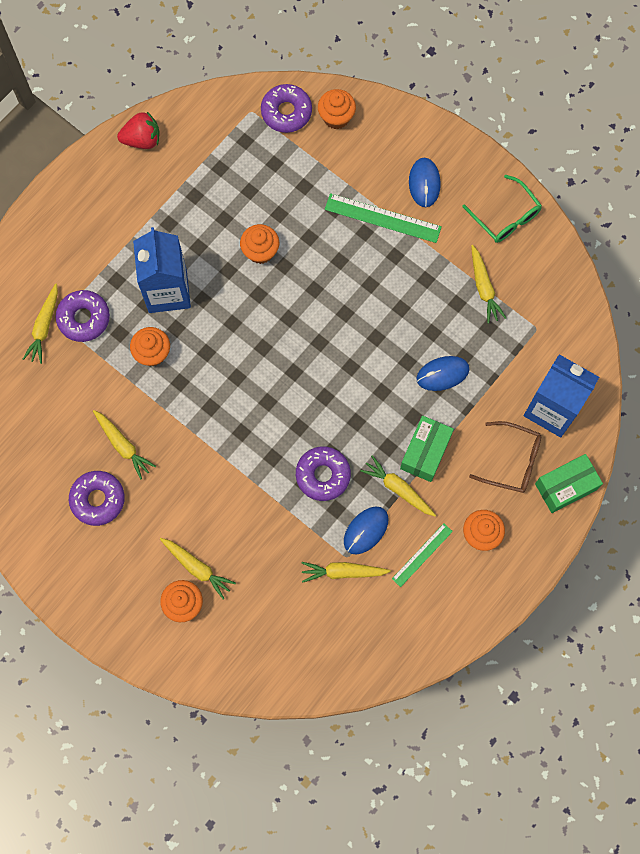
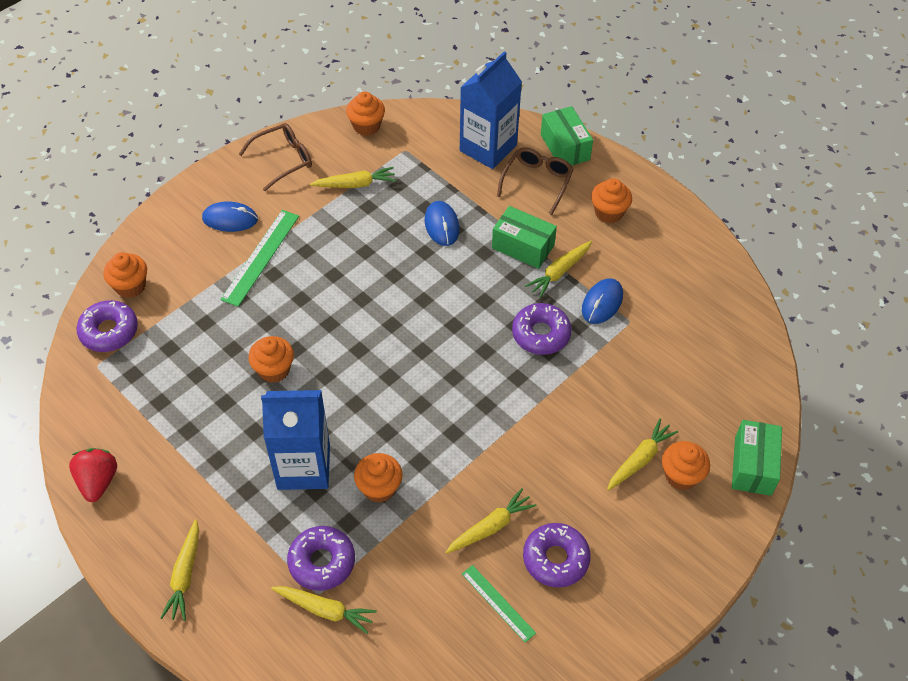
camera: 85 degrees left, 20 degrees down
yellow carrot [302,562,391,583] -> yellow carrot moved to [160,519,199,621]
blue mouse [344,507,388,554] -> blue mouse turned 75 degrees clockwise [582,278,623,324]
green ruler [392,523,453,587] -> green ruler moved to [462,565,536,643]
green glasses [462,175,542,243] -> brown glasses [239,123,312,191]
none -> orange cupcake [346,92,385,136]
none -> green box [732,420,782,496]

